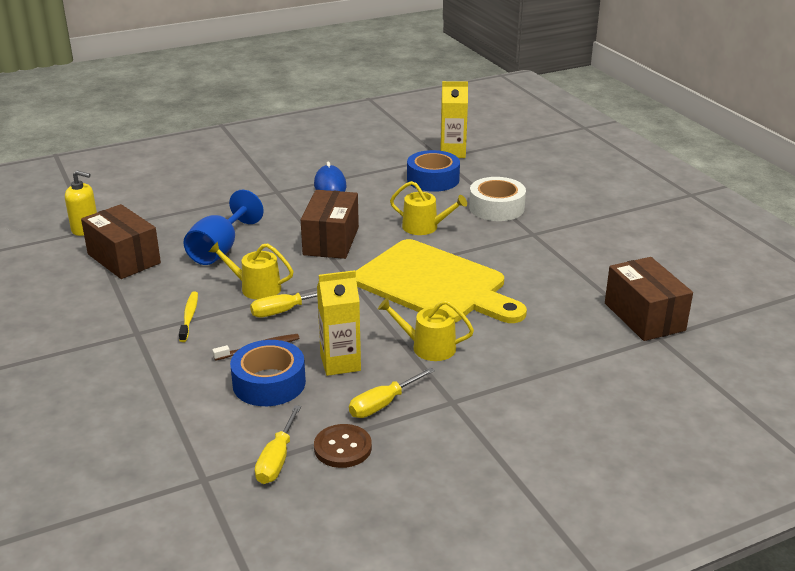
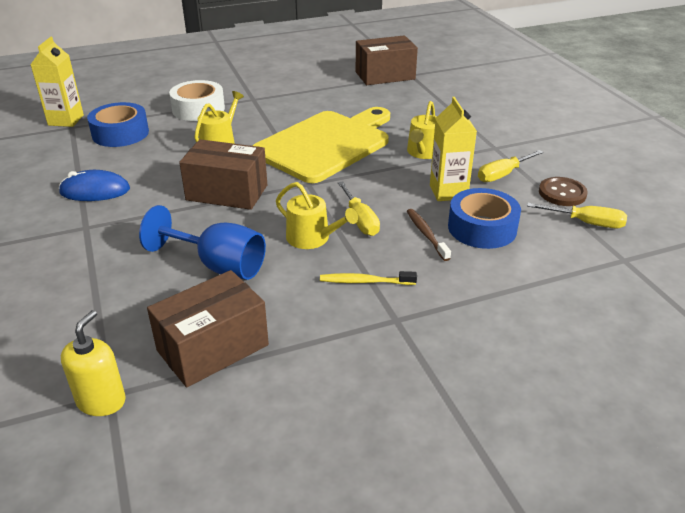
camera: 85 degrees left, 5 degrees up
yellow watering can [208,242,294,300] -> yellow watering can turned 75 degrees counterclockwise [276,182,358,249]
yellow screwdriver [349,367,435,418] -> yellow screwdriver turned 90 degrees clockwise [478,150,544,182]

